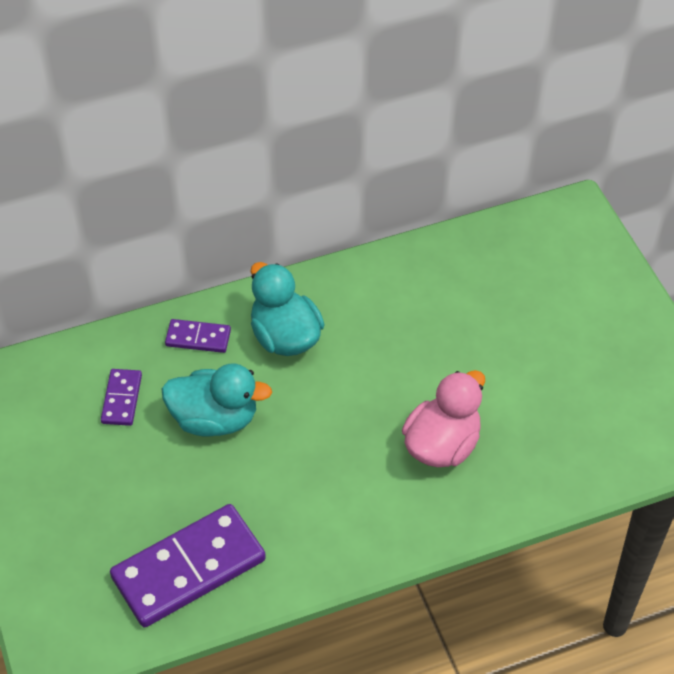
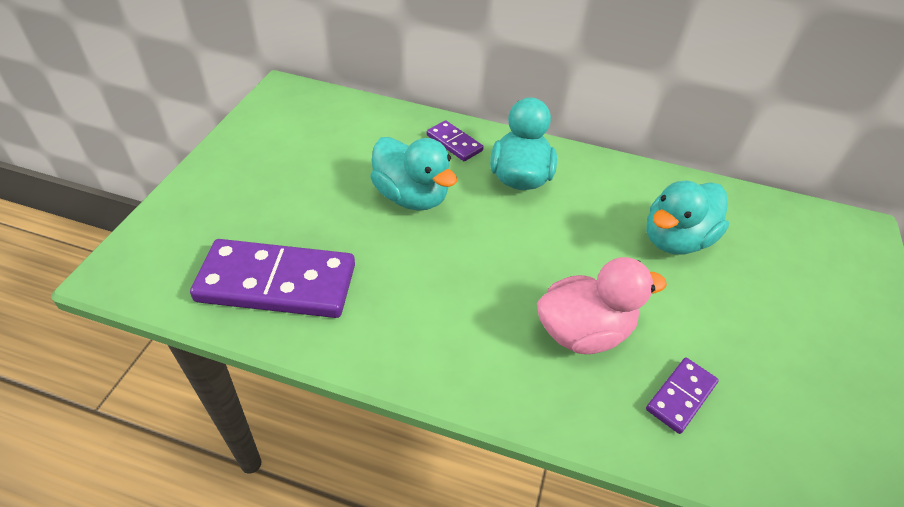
camera: 35 degrees right, 5 degrees down
purple domino [101,369,142,426] -> purple domino moved to [646,357,719,434]
none -> turquoise duck [646,181,729,254]

